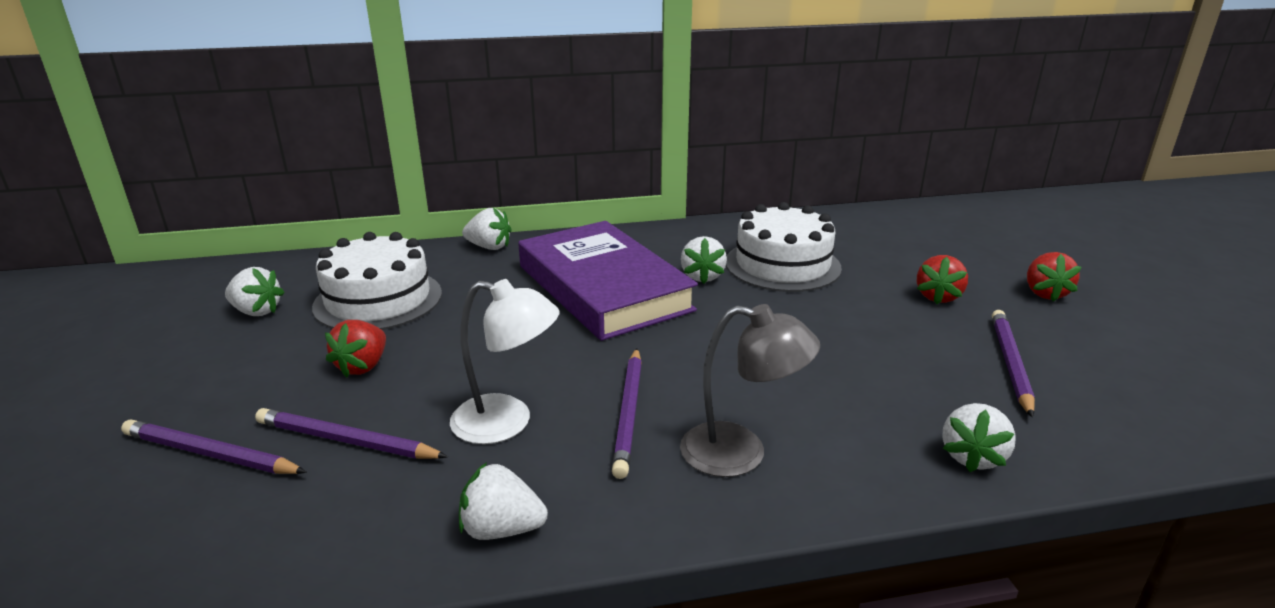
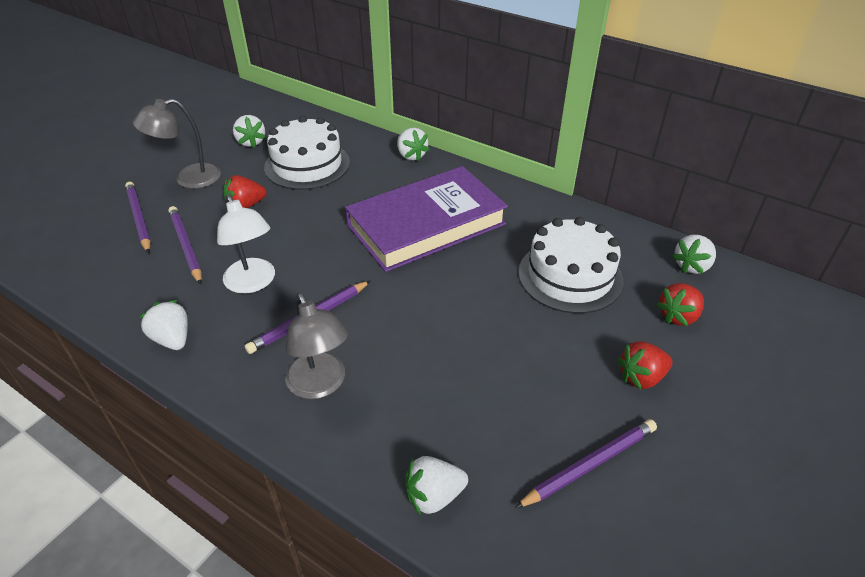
camera: 45 degrees right, 15 degrees up
purple book [518,221,698,341] -> purple book turned 45 degrees clockwise [345,166,508,272]
white strawberry [681,236,727,284] -> white strawberry moved to [672,235,716,274]
red strawberry [1027,252,1081,302] -> red strawberry moved to [656,283,704,326]
none -> grey lamp [133,99,221,189]

